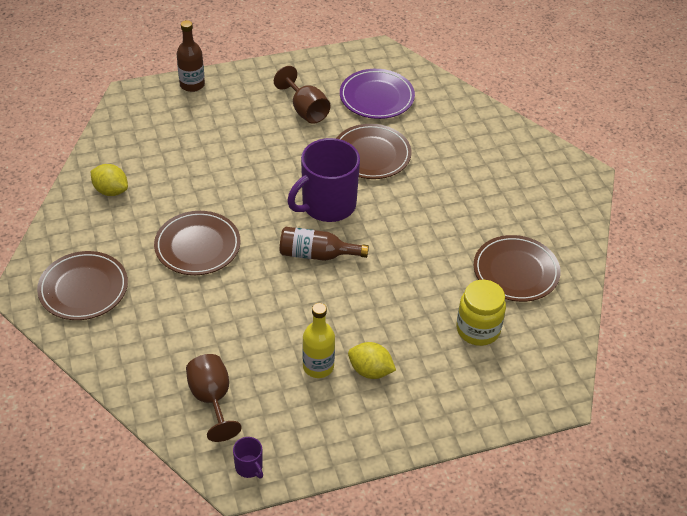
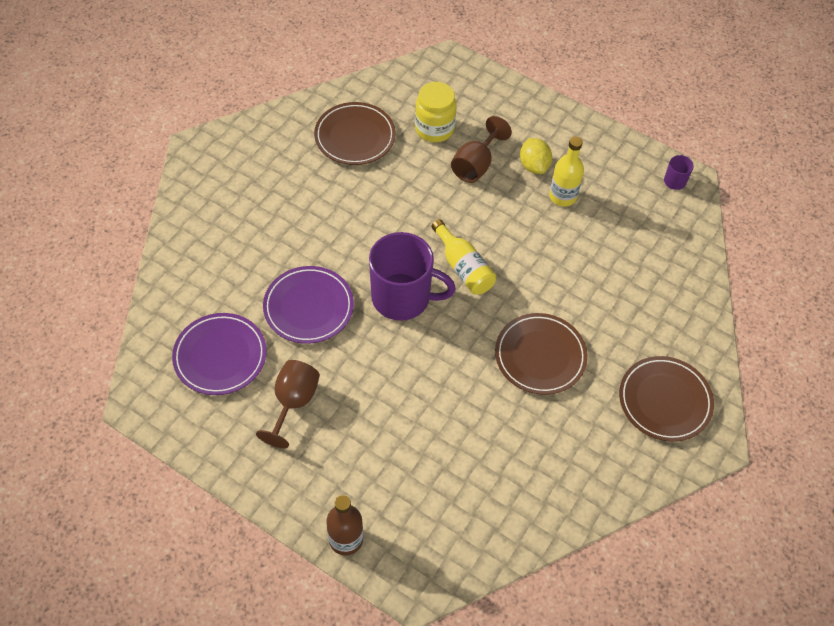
camera: 130 degrees left, 10 degrees up
yellow lemon [91,164,128,196] -> none
brown goblet [186,354,242,442] -> brown goblet moved to [451,116,512,183]
brown bottle [280,227,369,261] -> yellow bottle [431,219,496,295]
brown plate [336,124,411,179] -> purple plate [263,266,354,344]

